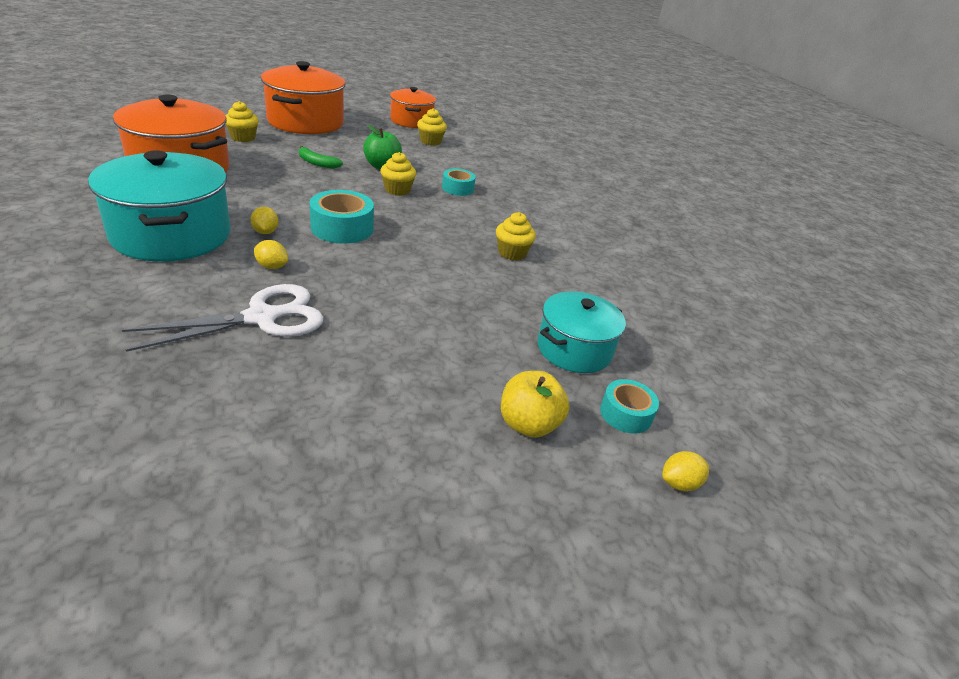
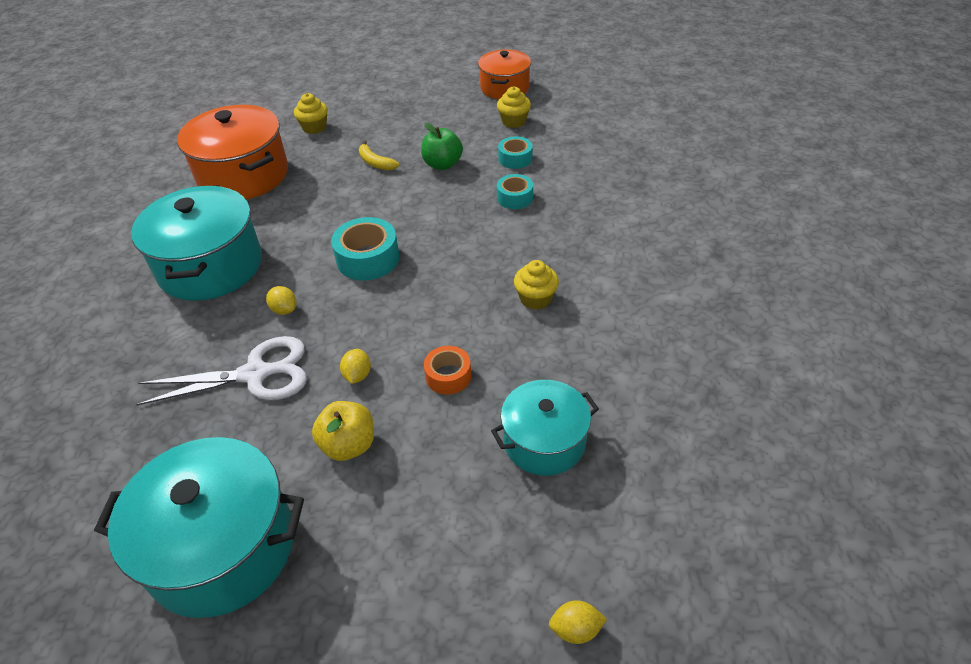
camera: 25 degrees right, 10 degrees up
yellow lemon [250,207,278,234] -> yellow lemon moved to [340,349,371,384]
orange pot [261,61,346,134] -> none
green banana [299,146,343,169] -> yellow banana [359,141,399,171]
yellow cupcake [381,152,416,196] -> none
yellow apple [501,371,570,438] -> yellow apple moved to [312,401,374,461]
turquoise tape [600,379,659,434] -> turquoise tape moved to [498,136,533,169]
none -> turquoise pot [94,437,304,618]
none -> orange tape [424,346,471,395]

